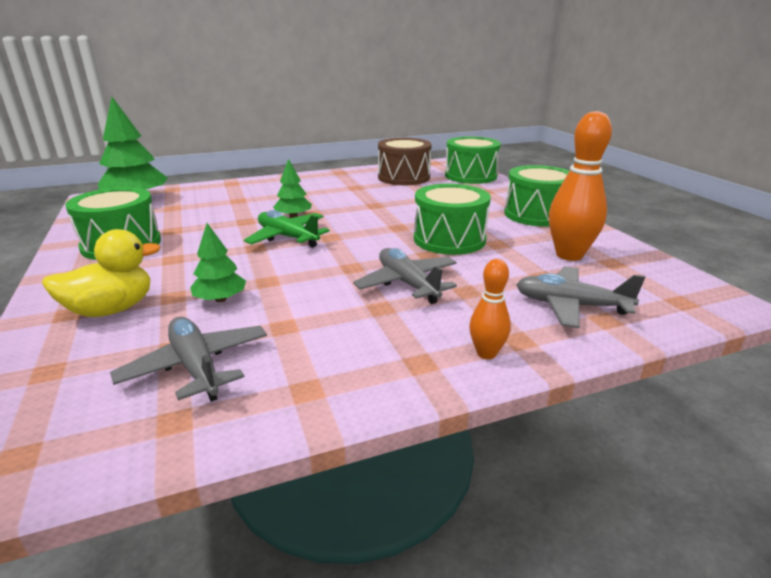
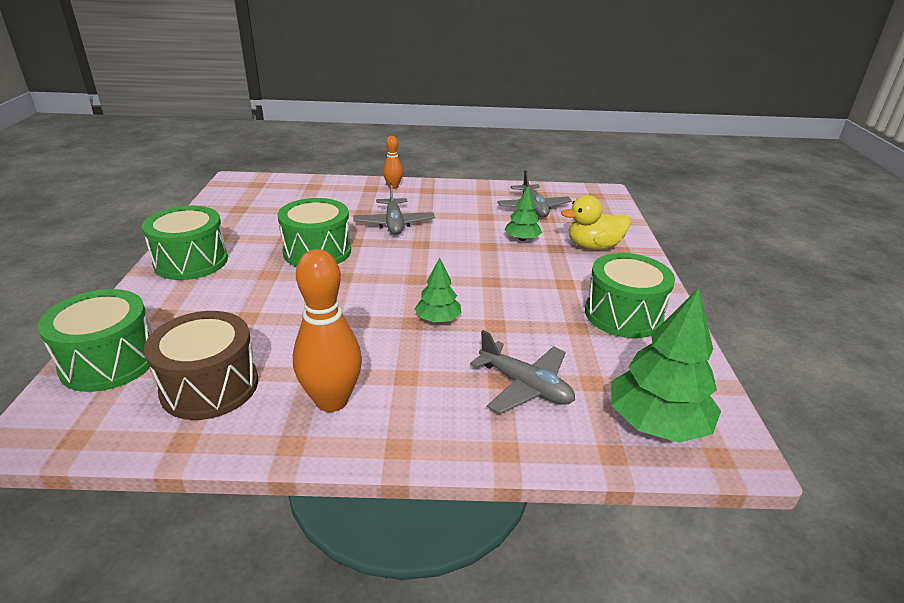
camera: 160 degrees left, 5 degrees up
green plane [244,210,330,248] -> none
grey plane [516,266,645,328] -> grey plane moved to [470,330,575,414]
orange bowling pin [549,111,612,261] -> orange bowling pin moved to [293,249,362,412]

